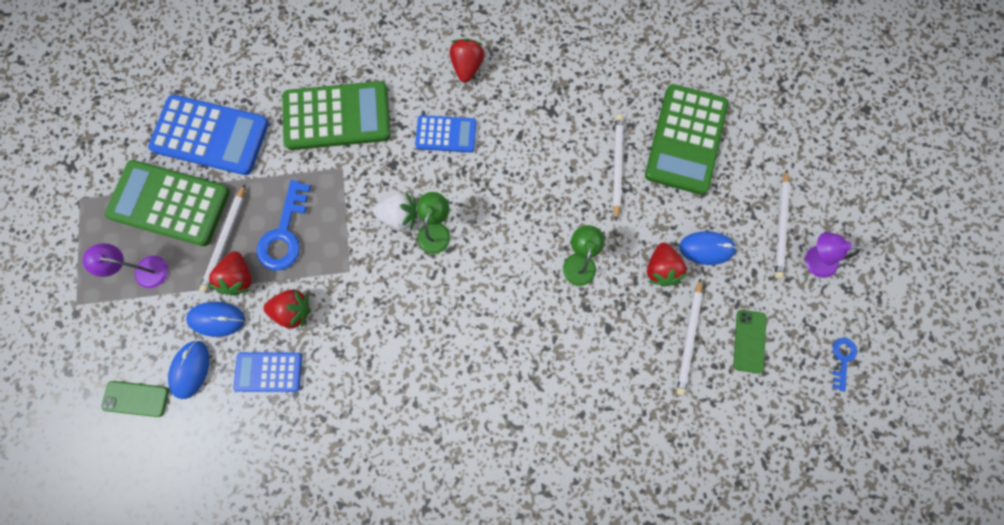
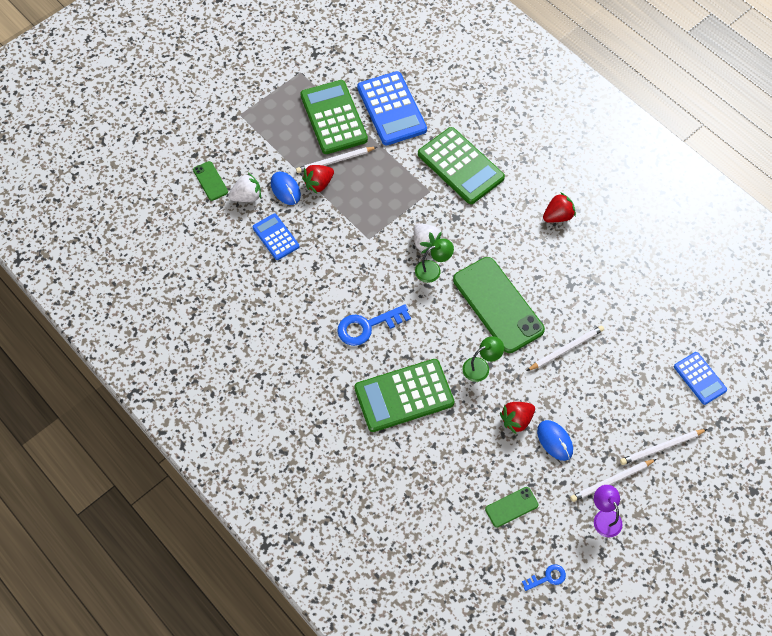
camera: 55 degrees right, 15 degrees down
purple lamp [83,243,168,288] -> none
blue mouse [168,340,209,399] -> white strawberry [228,173,261,202]
blue key [256,180,311,270] -> blue key moved to [337,304,411,346]
red strawberry [263,290,311,328] -> none
blue calculator [415,115,476,153] -> blue calculator moved to [674,352,727,405]
green calculator [645,84,728,195] -> green calculator moved to [354,359,455,432]
white pencil [677,278,702,396] -> white pencil moved to [620,429,707,465]
none -> green phone [453,257,545,353]

